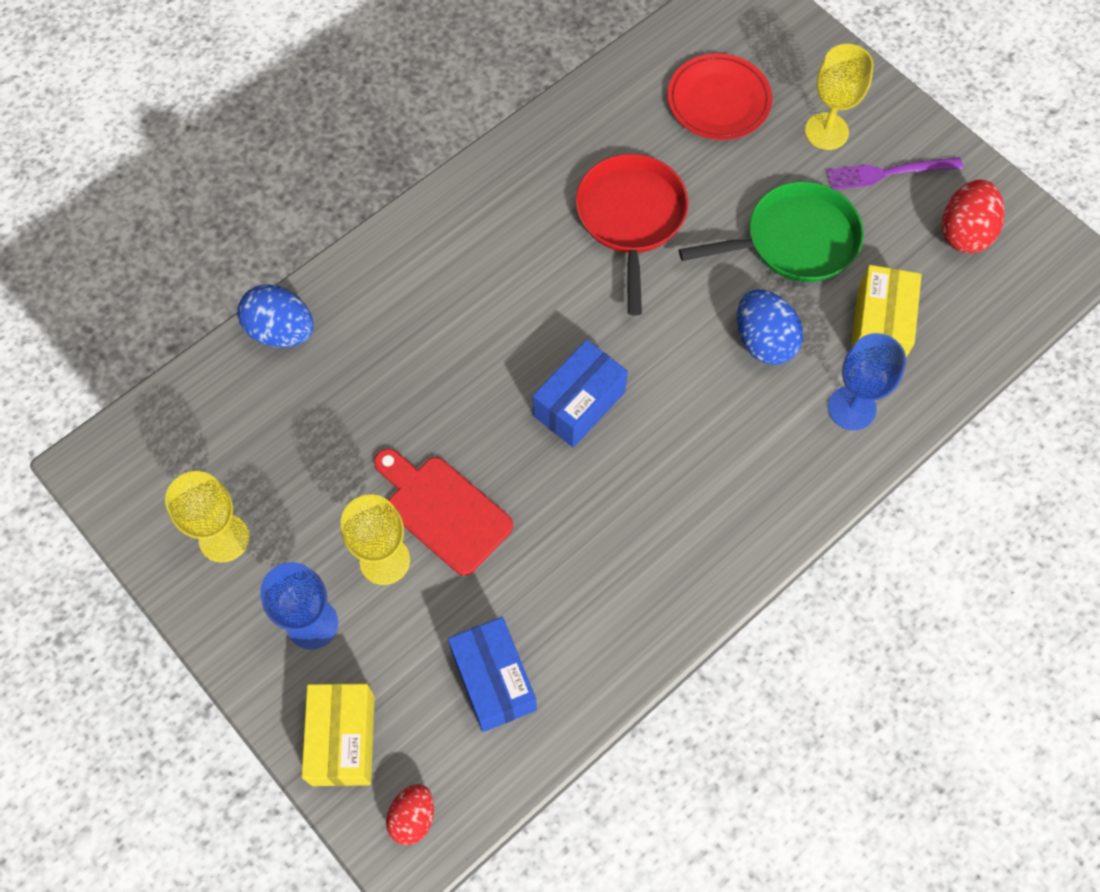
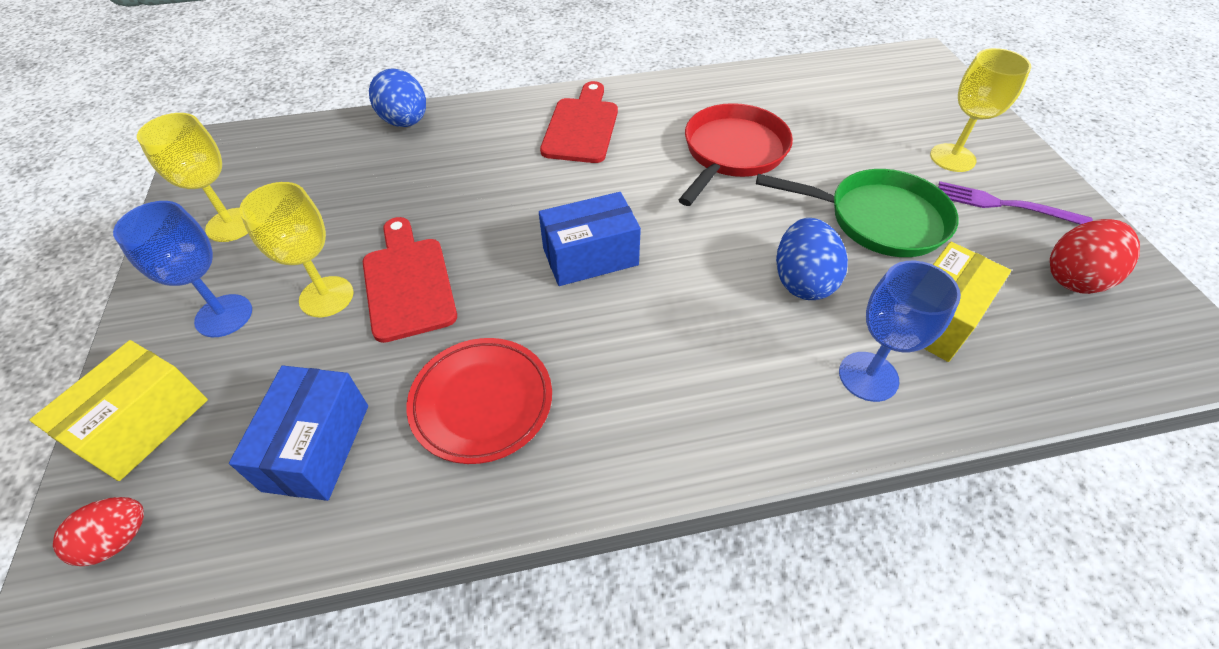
camera: 30 degrees right, 15 degrees down
red plate [668,53,772,140] -> red plate moved to [407,338,552,464]
none -> red cutting board [540,81,618,163]

